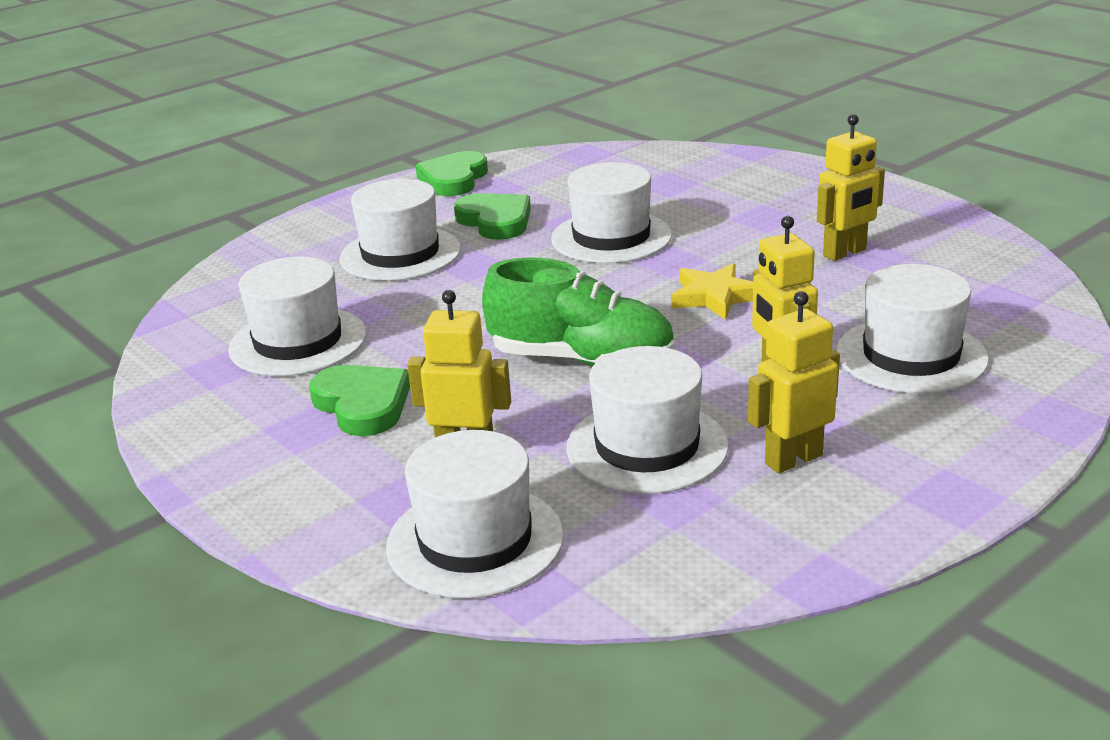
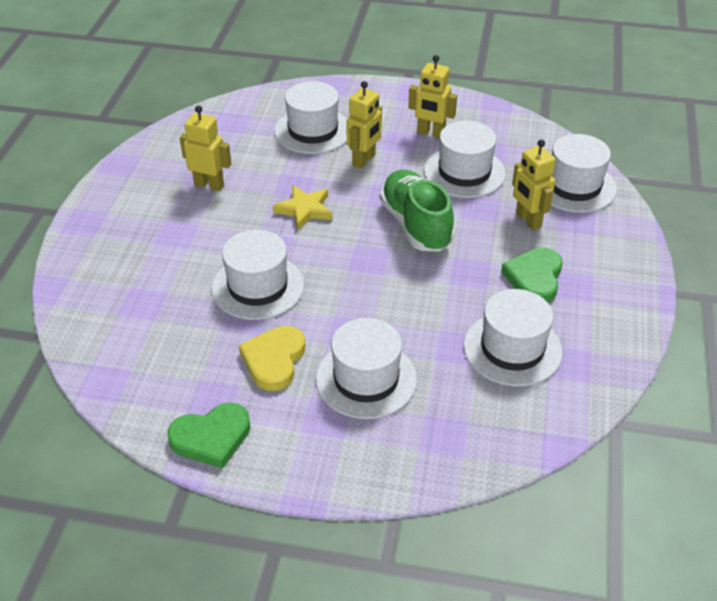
camera: 130 degrees left, 15 degrees up
green heart [454,193,531,240] -> yellow heart [239,326,306,391]

